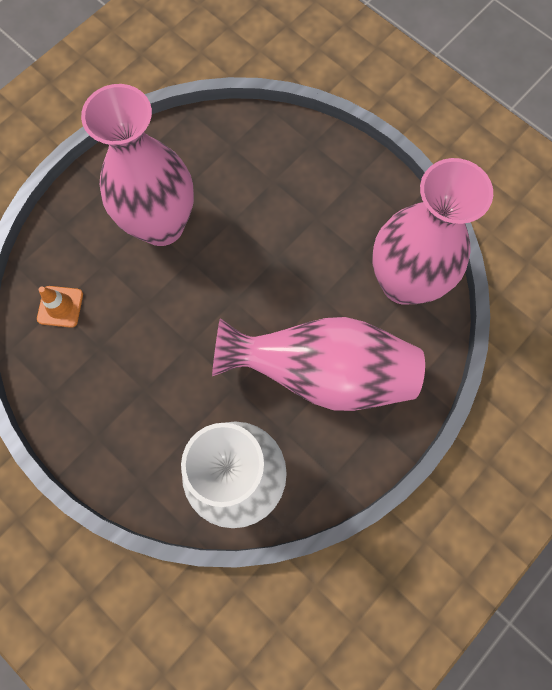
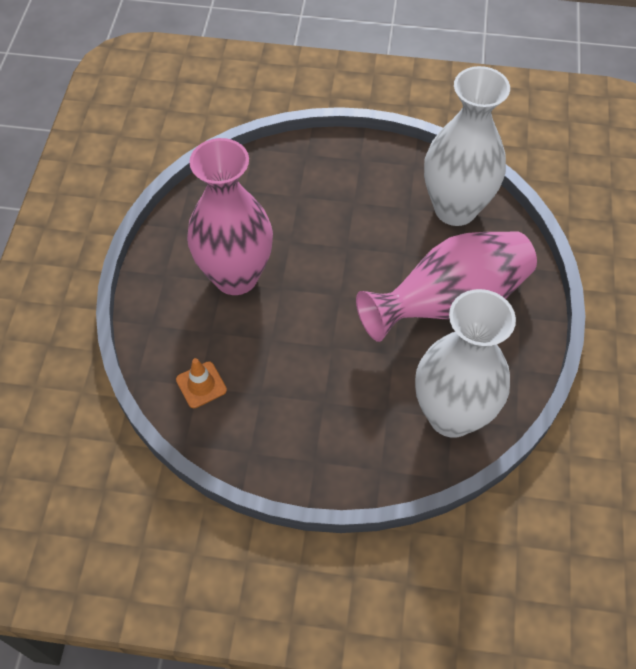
camera: 35 degrees left, 15 degrees down
pink vase [372,158,493,305] -> white vase [424,66,510,226]

